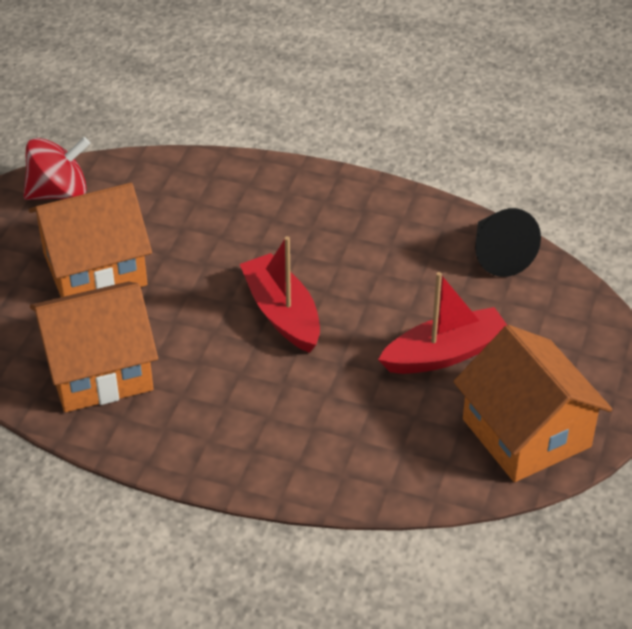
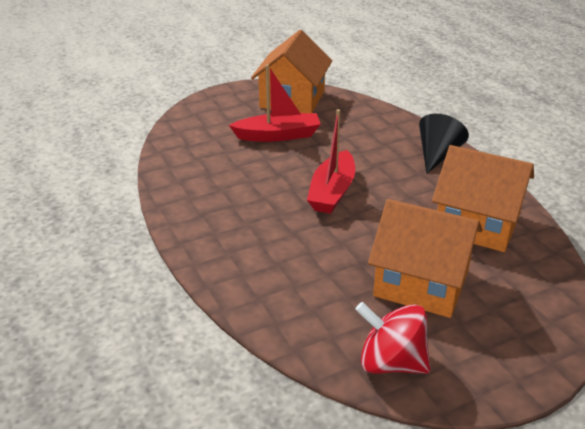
camera: 135 degrees left, 10 degrees down
red boat [378,272,507,374] -> red boat turned 150 degrees clockwise [229,64,321,142]
black cone [475,208,541,277] -> black cone moved to [419,114,469,174]

